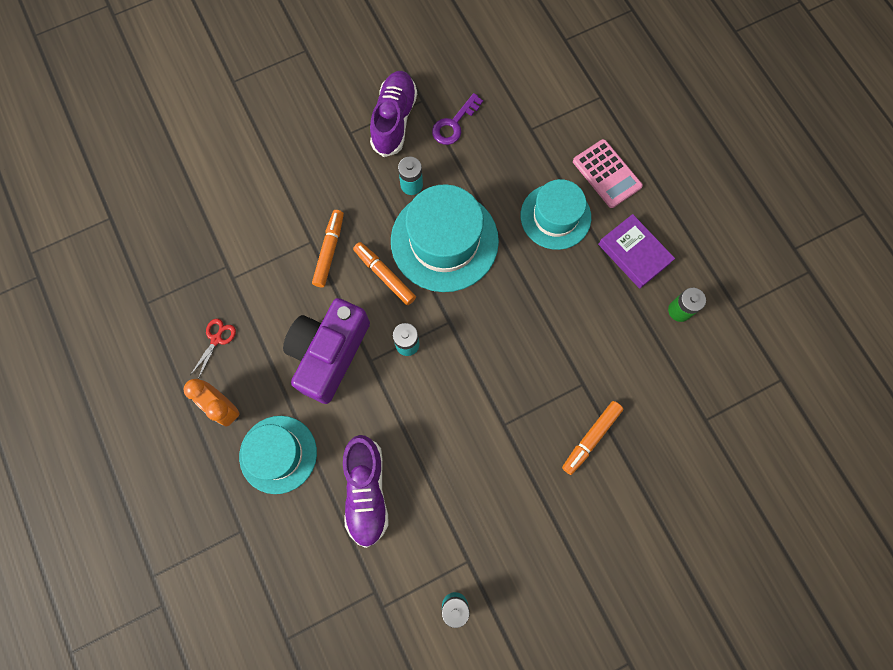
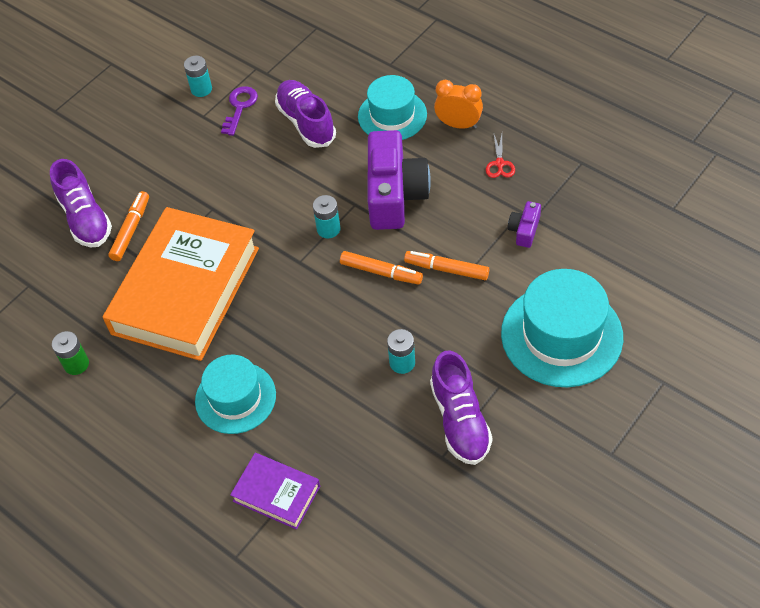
camera: 160 degrees right, 20 degrees down
orange marker [312,210,344,287] -> orange marker turned 120 degrees clockwise [404,251,489,280]
turquoise hat [391,184,499,292] -> turquoise hat moved to [501,269,623,387]
purple key [432,93,483,145] -> purple key moved to [221,86,258,136]
pink calculator [573,139,643,208] -> none
purple book [598,214,675,289] -> purple book moved to [230,453,320,530]
none -> purple shoe [50,159,112,247]
none -> orange book [103,207,259,361]
none -> purple camera [508,201,541,248]

